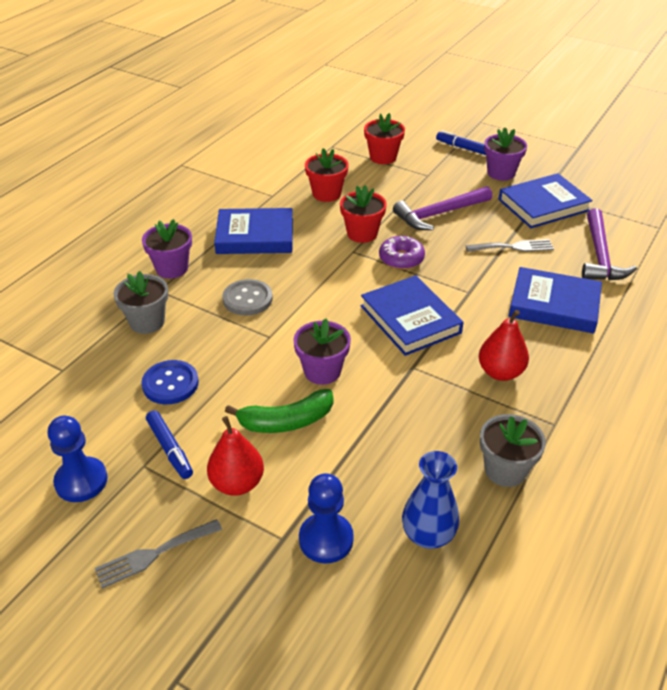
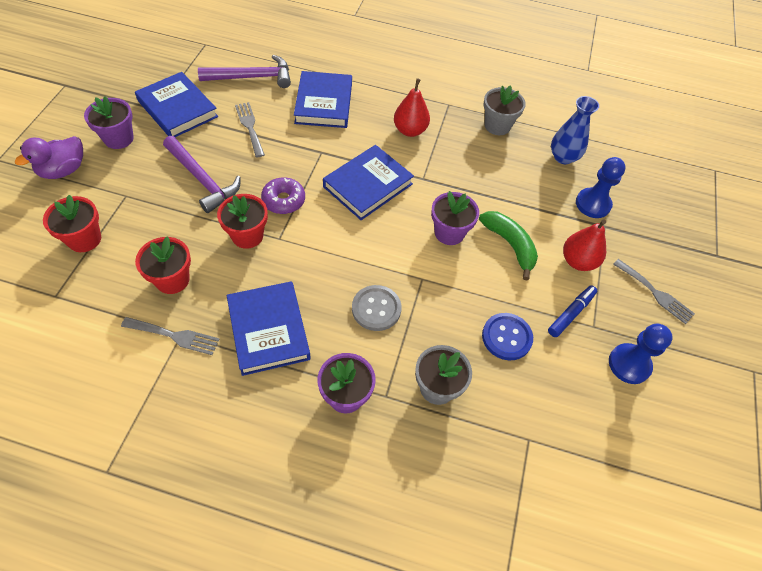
camera: 110 degrees left, 15 degrees up
blue marker [436,130,486,155] -> purple duck [15,136,83,179]
none -> grey fork [121,317,220,355]

